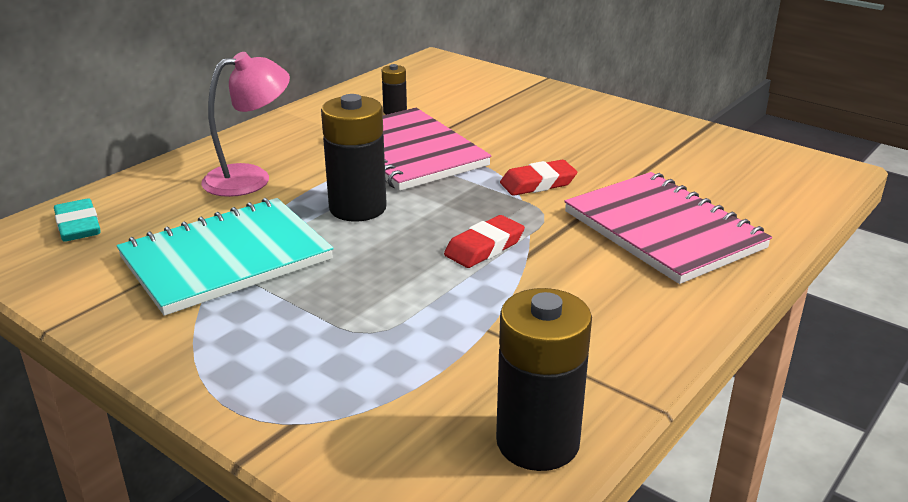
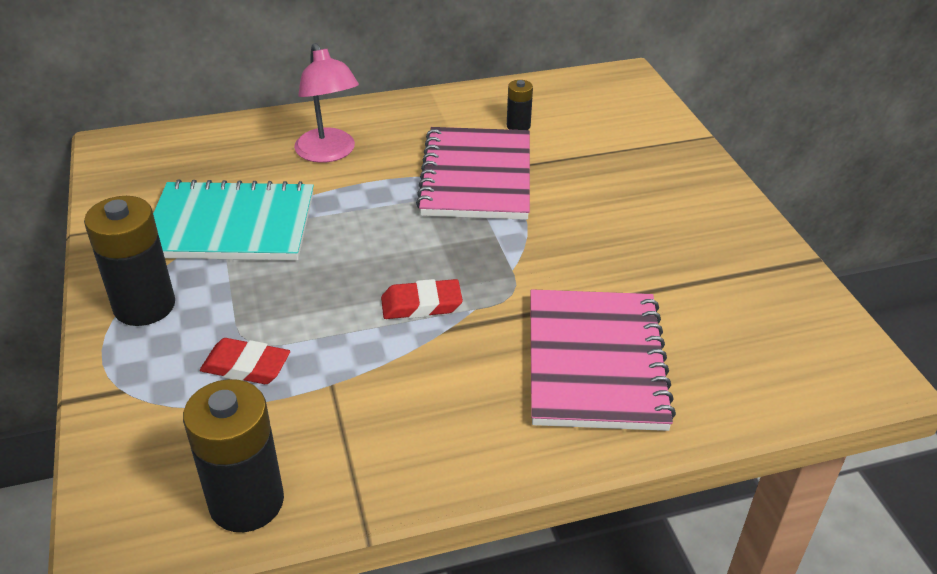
camera: 35 degrees right, 10 degrees up
turquoise eraser [54,198,101,242] -> none
pink lamp [201,52,290,197] -> pink lamp turned 60 degrees clockwise [294,43,359,163]
black battery [321,94,387,221] -> black battery moved to [84,196,175,326]
red eraser [500,160,577,196] -> red eraser moved to [200,338,290,384]

